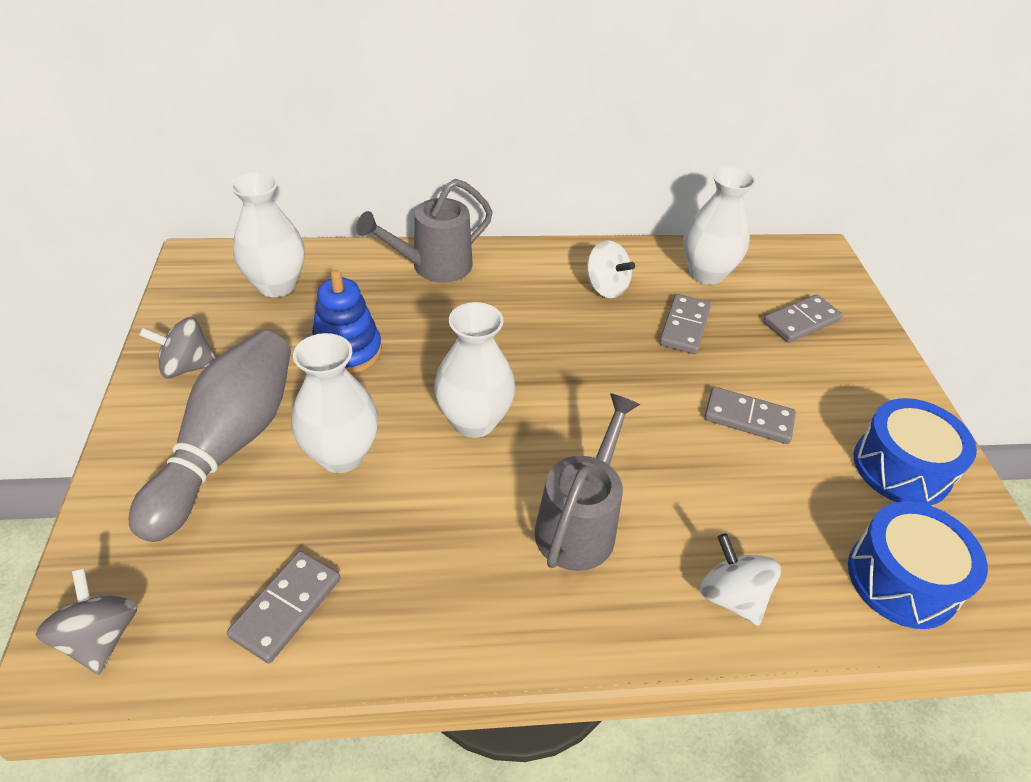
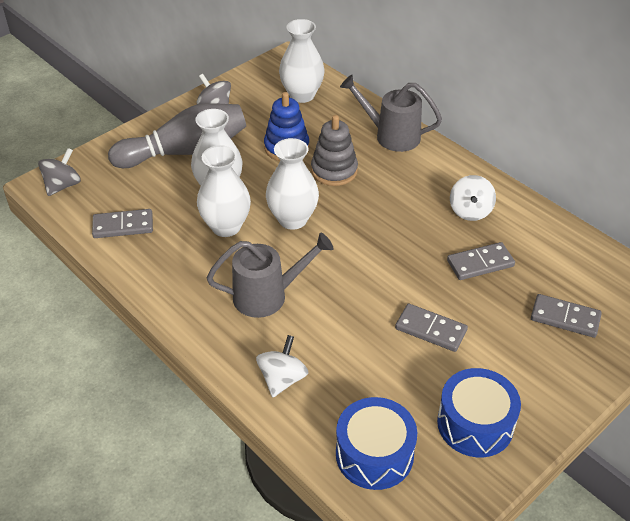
camera: 55 degrees right, 0 degrees up
white vase [683,166,756,285] -> white vase moved to [197,145,251,237]
grey domino [704,387,796,444] -> grey domino turned 45 degrees counterclockwise [395,303,468,352]
none -> grey stacking toy [311,115,358,186]

